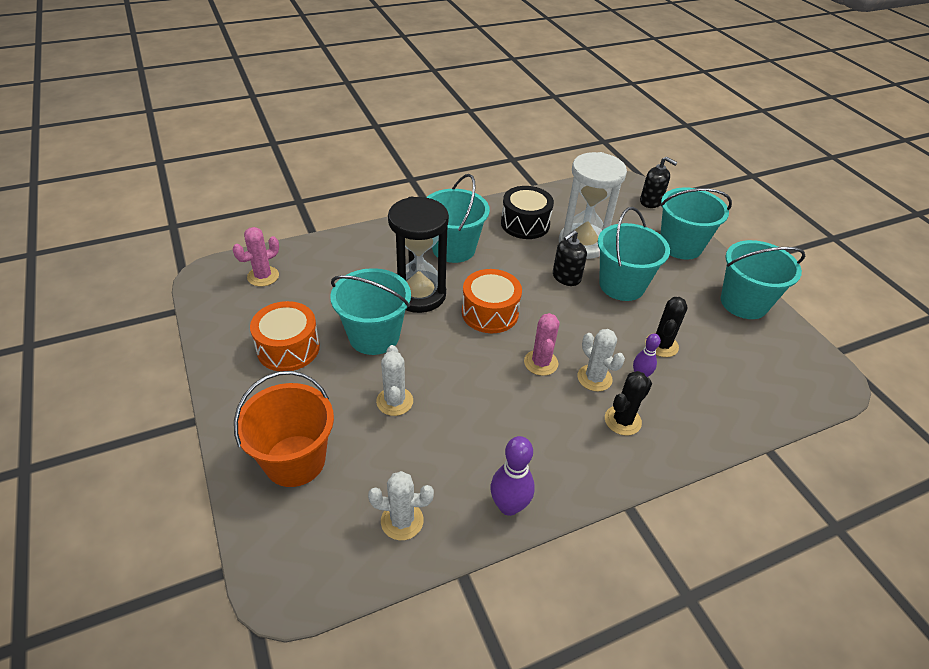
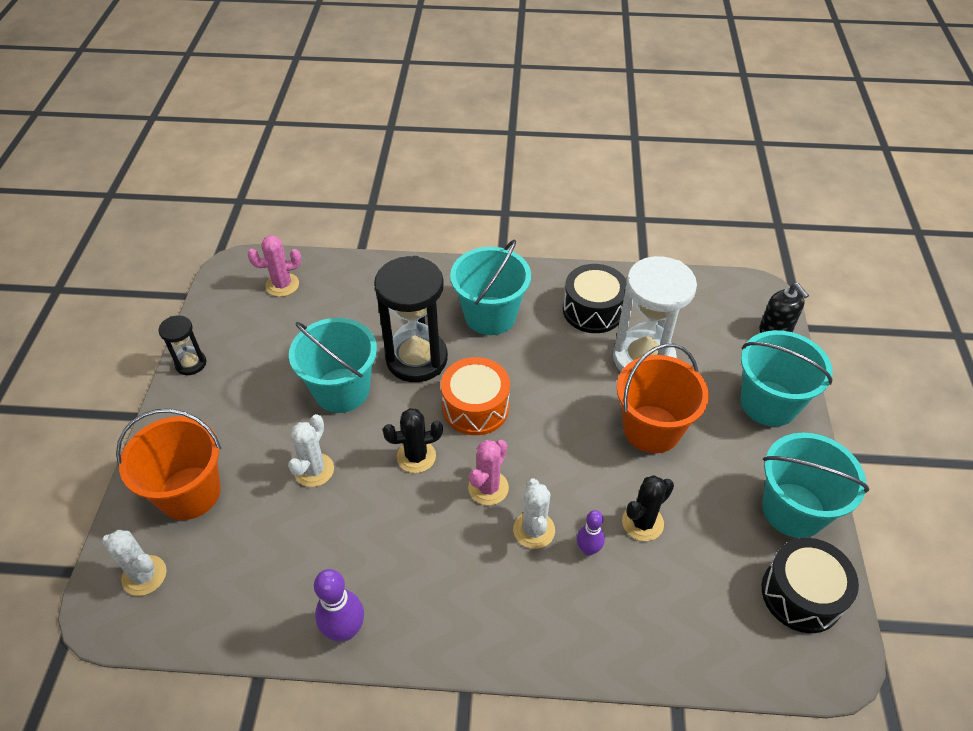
camera: 30 degrees right, 5 degrees up
orange drum [250,301,320,371] -> none
white cactus [368,471,434,540] -> white cactus moved to [102,530,167,596]
black soap dispenser [553,230,587,286] -> none
turquoise bucket [598,207,670,301] -> orange bucket [617,344,709,453]
black cactus [605,371,652,436] -> black cactus moved to [383,408,443,473]
none -> black hourglass [158,315,206,375]
none -> black drum [762,538,859,633]

